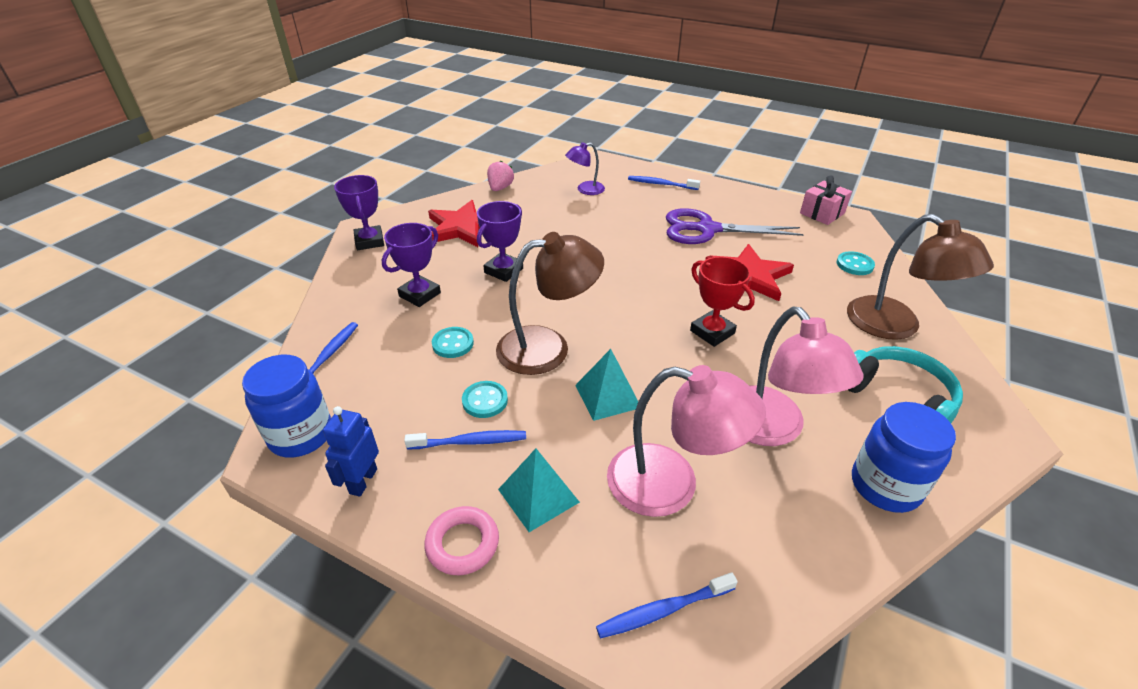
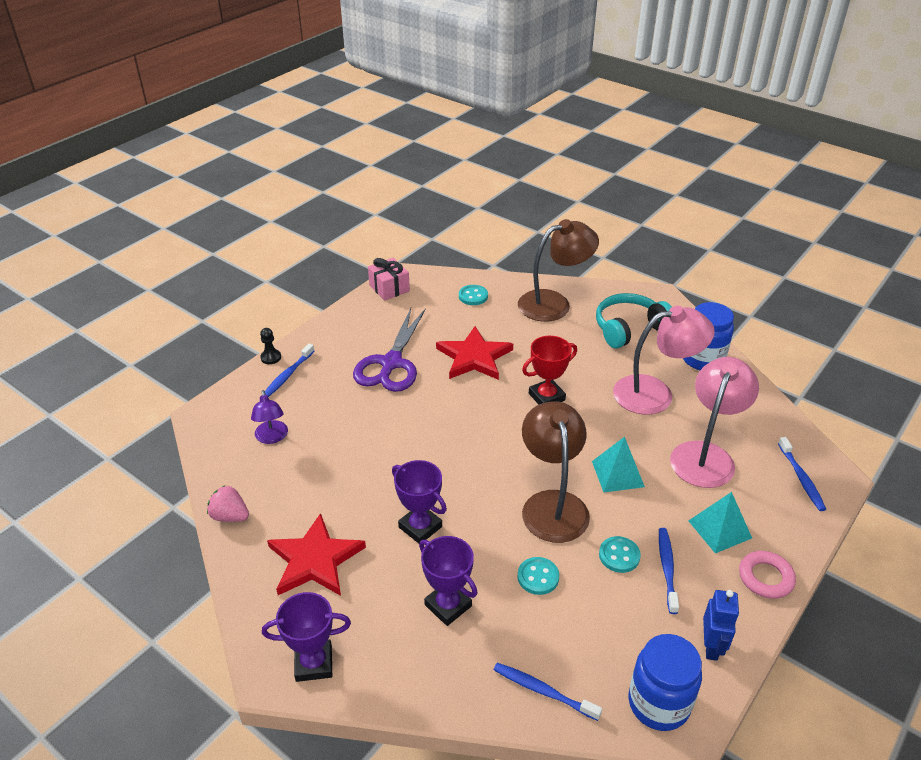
camera: 80 degrees left, 0 degrees up
blue robot [323,406,379,497] -> blue robot turned 105 degrees counterclockwise [703,590,739,661]
none -> black pawn [260,328,281,364]

